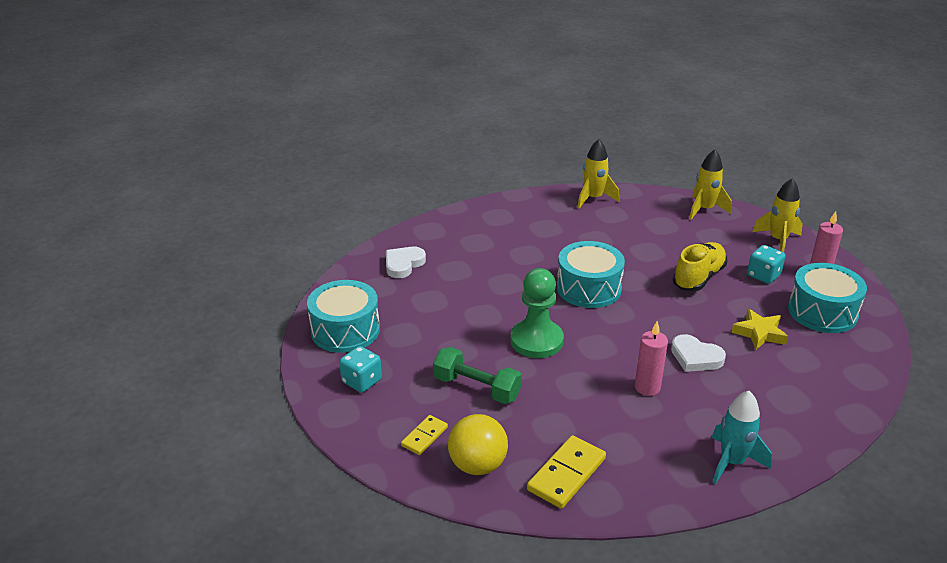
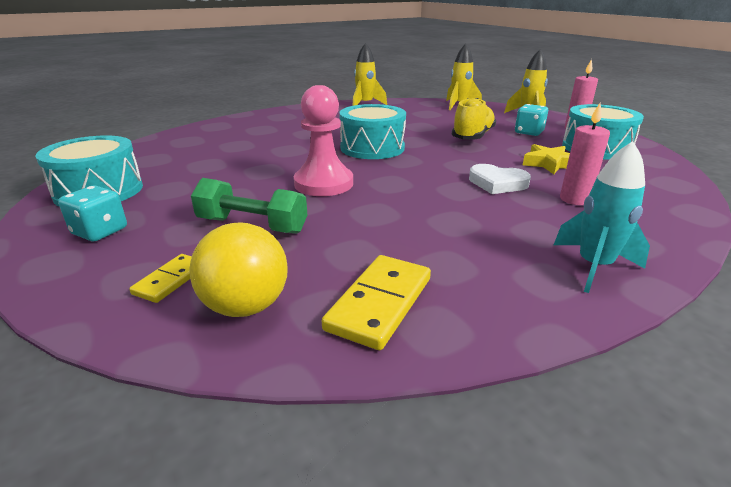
camera: 10 degrees left, 5 degrees down
white heart [386,247,426,278] -> none
green pawn [511,268,564,358] -> pink pawn [294,85,353,196]
pink candle [635,321,668,396] -> pink candle moved to [560,103,610,205]

